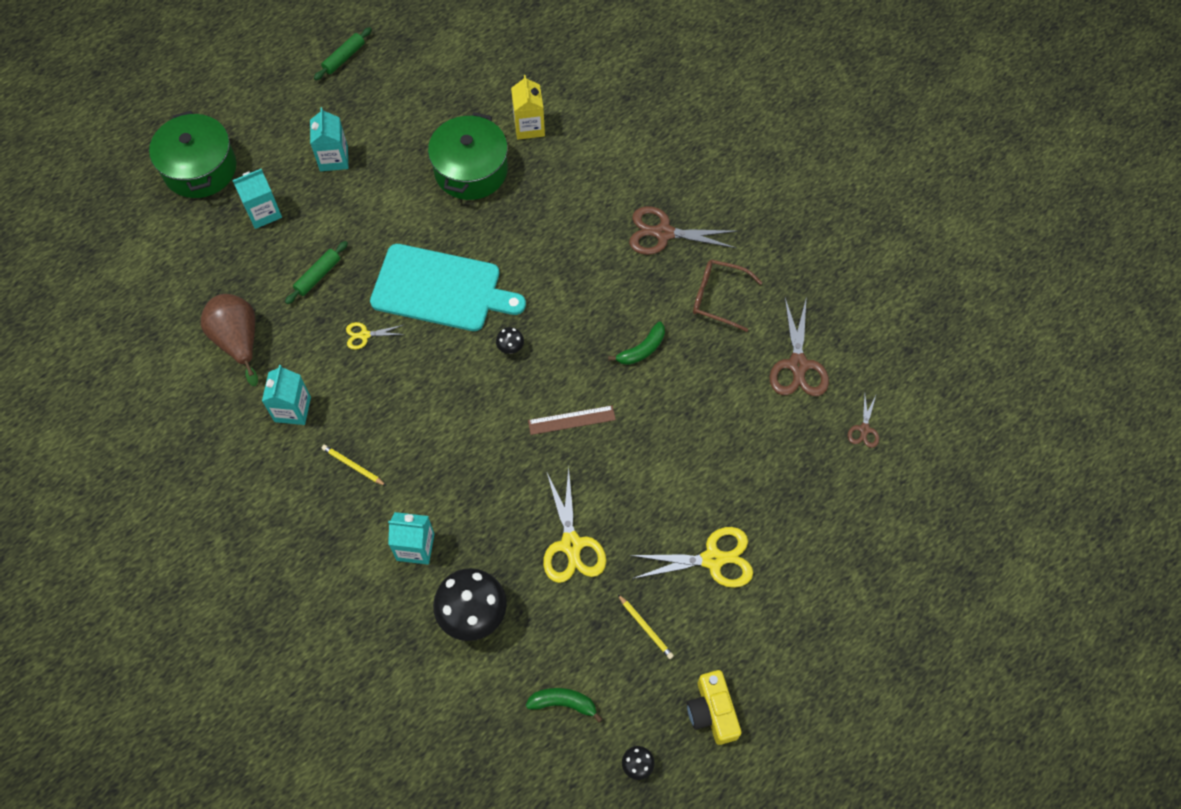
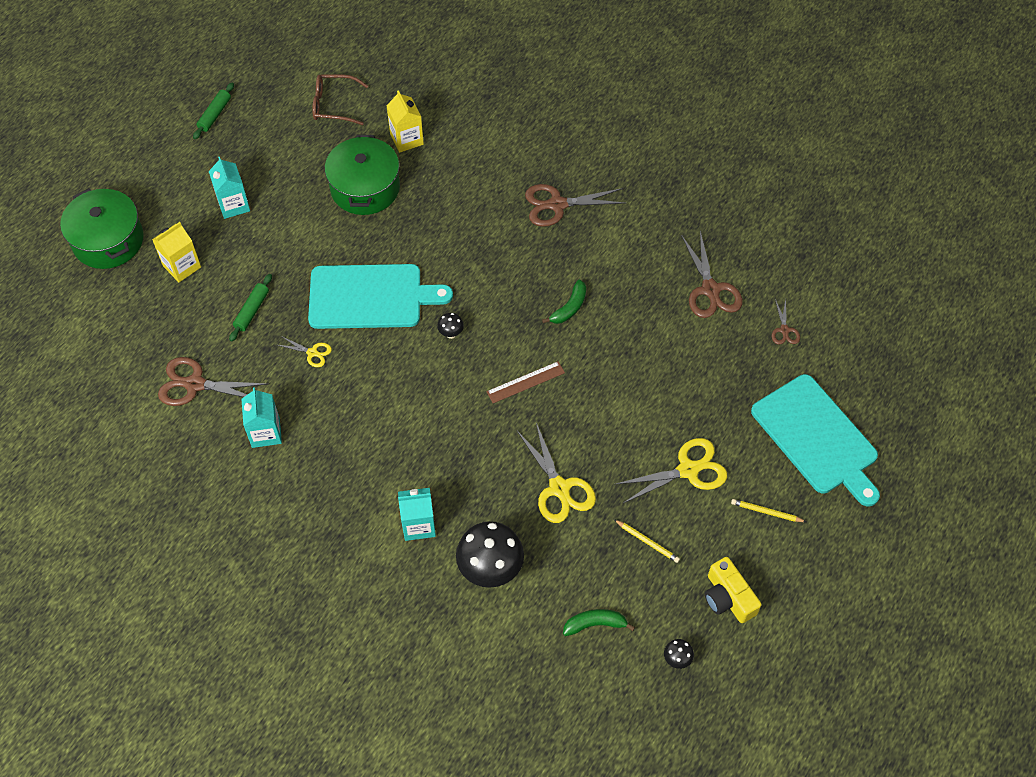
camera: 15 degrees left, 5 degrees down
brown pear [201,294,258,386] -> brown scissors [158,357,267,406]
turquoise carton [232,169,282,229] -> yellow carton [152,222,201,282]
yellow pencil [322,445,387,486] -> yellow pencil moved to [731,499,806,522]
yellow scissors [346,322,405,350] -> yellow scissors turned 135 degrees counterclockwise [278,336,332,367]
brown glasses [693,259,762,332] -> brown glasses moved to [312,74,368,125]
none -> turquoise cutting board [751,374,880,506]

